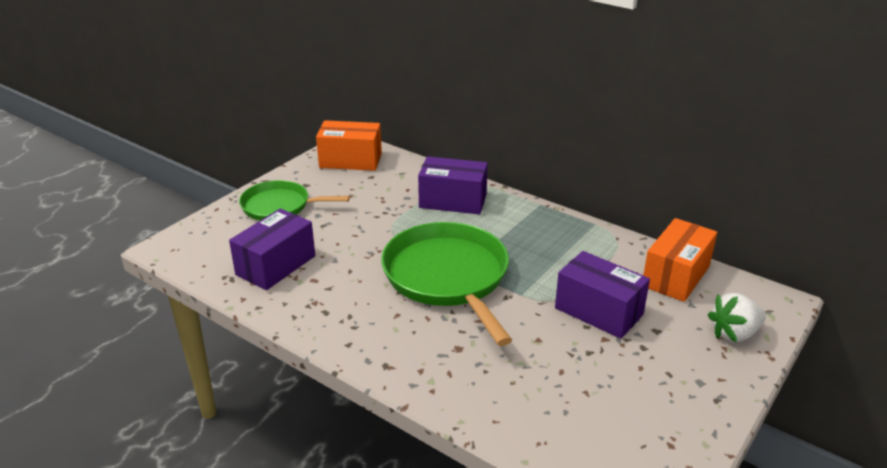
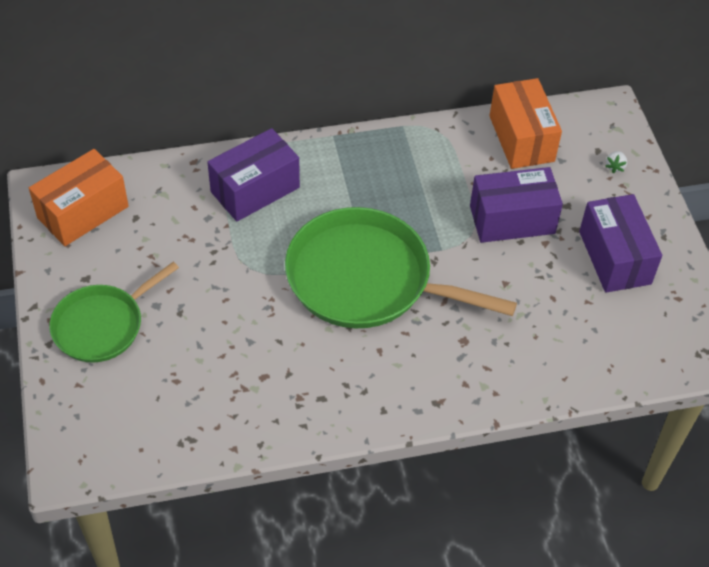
camera: 50 degrees left, 20 degrees up
purple box [229,208,315,290] -> purple box moved to [579,194,662,293]
white strawberry [708,293,766,342] -> white strawberry [605,151,627,173], size x0.46

